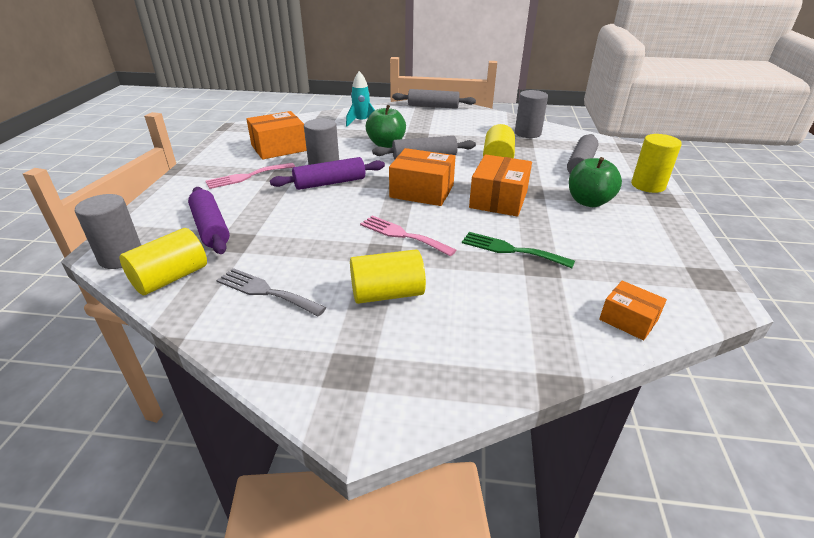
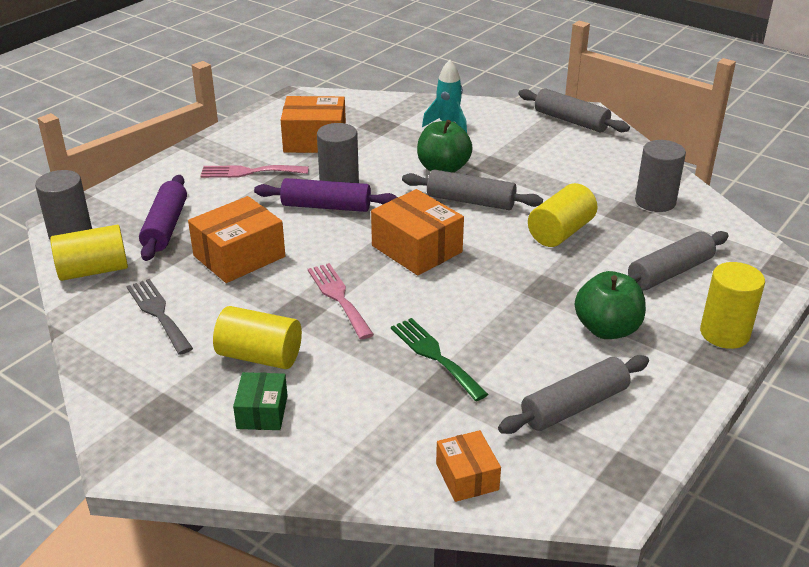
camera: 30 degrees right, 0 degrees up
orange box [469,154,532,217] -> orange box moved to [188,196,285,283]
none -> green box [233,372,288,430]
none -> grey rolling pin [498,355,649,434]

